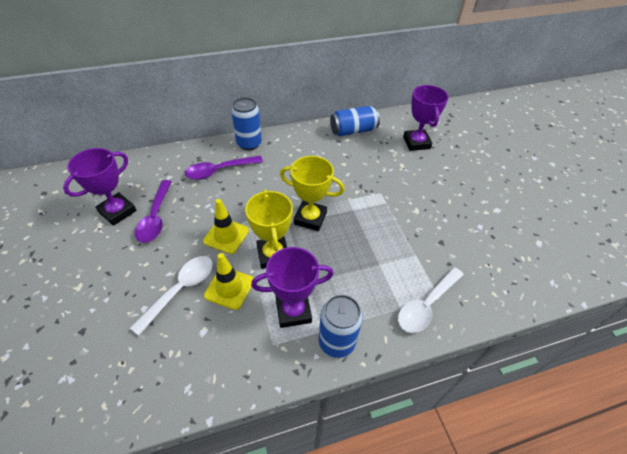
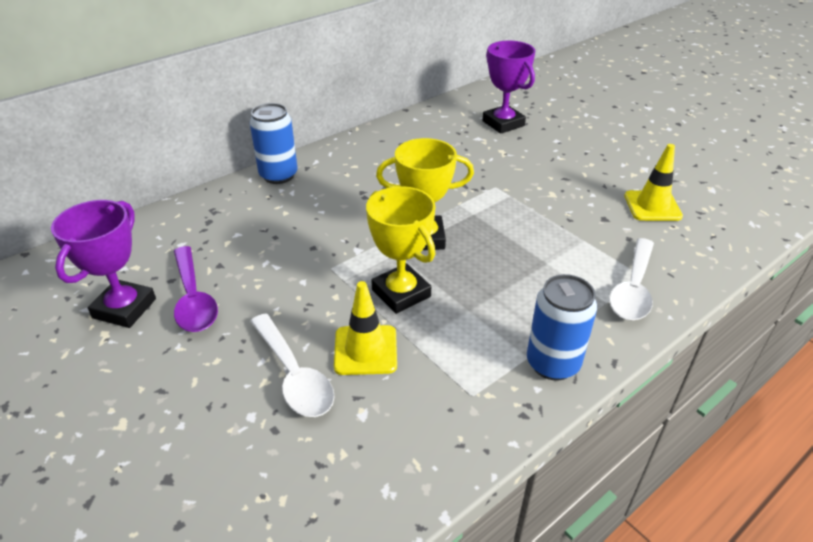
camera: 20 degrees left, 10 degrees down
white spoon [130,256,213,336] -> white spoon turned 135 degrees clockwise [250,314,335,417]
purple spoon [185,156,263,180] -> none
yellow traffic cone [203,199,249,254] -> yellow traffic cone moved to [624,144,683,221]
purple trophy [251,247,333,328] -> none
blue can [330,106,380,136] -> none

